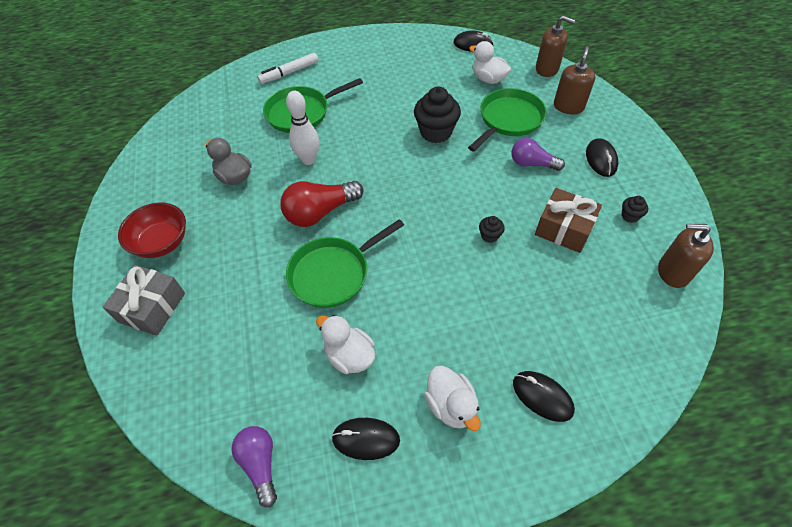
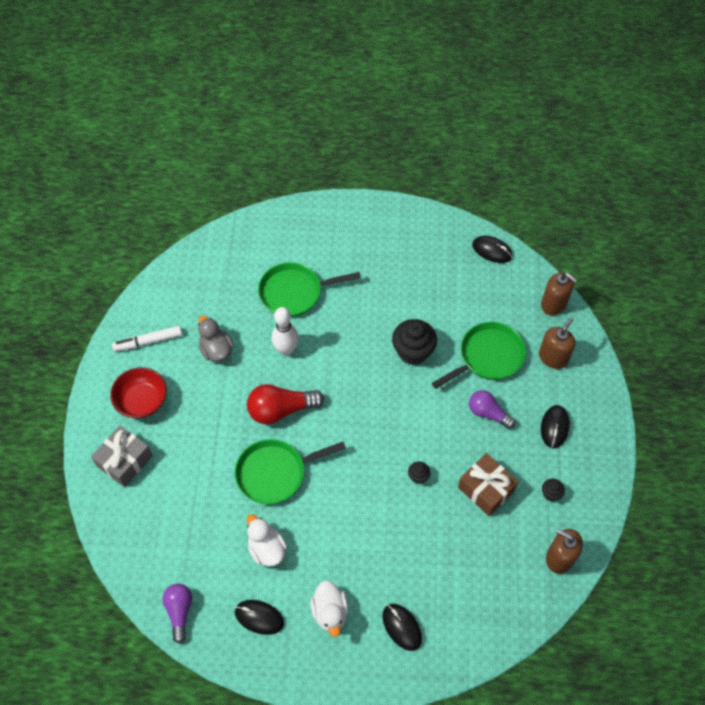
camera: 15 degrees right, 5 degrees up
white marker [258,53,318,84] -> white marker moved to [112,326,182,352]
white duck [469,41,511,84] -> none

